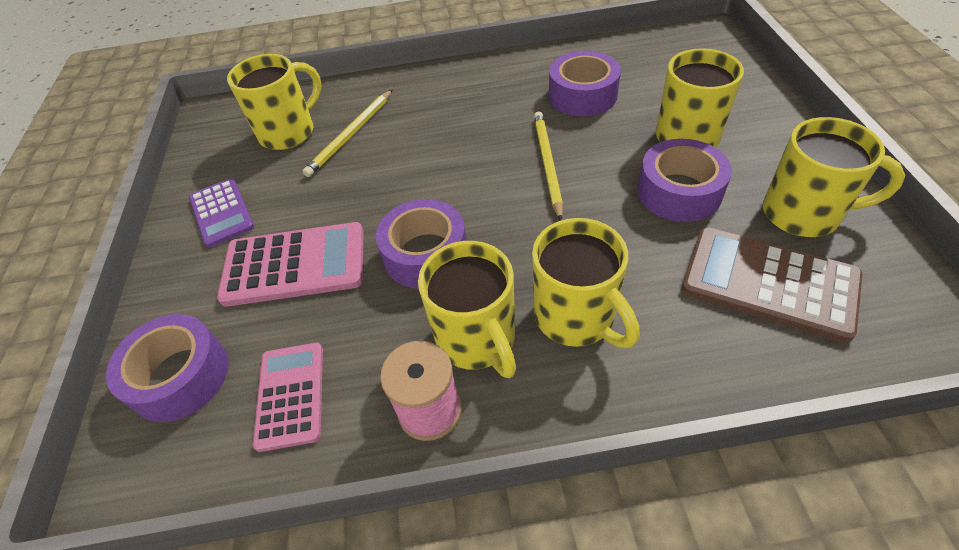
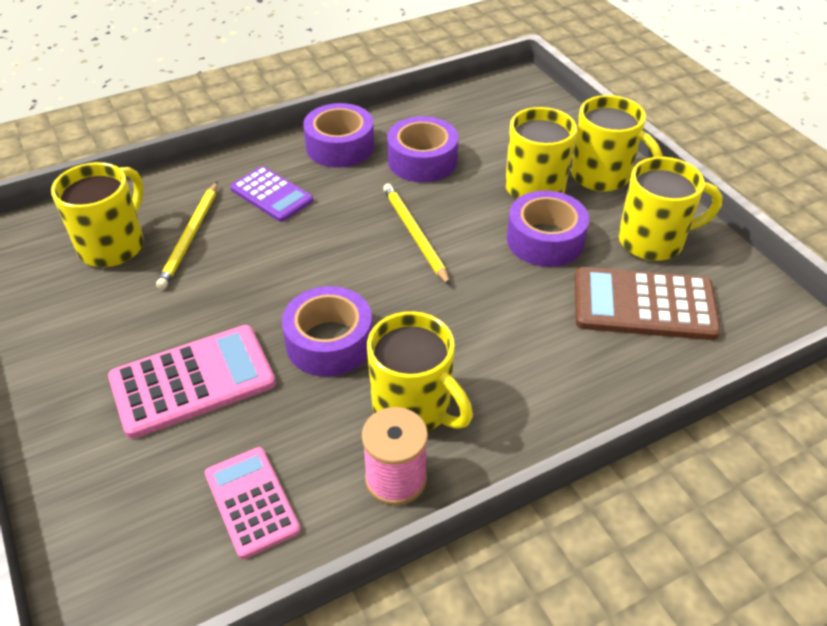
camera: 25 degrees left, 5 degrees down
purple tape [106,314,229,422] -> purple tape moved to [303,103,374,168]
purple calculator [189,178,254,248] -> purple calculator moved to [230,166,314,222]
yellow mug [532,218,639,348] -> yellow mug moved to [571,95,663,192]

